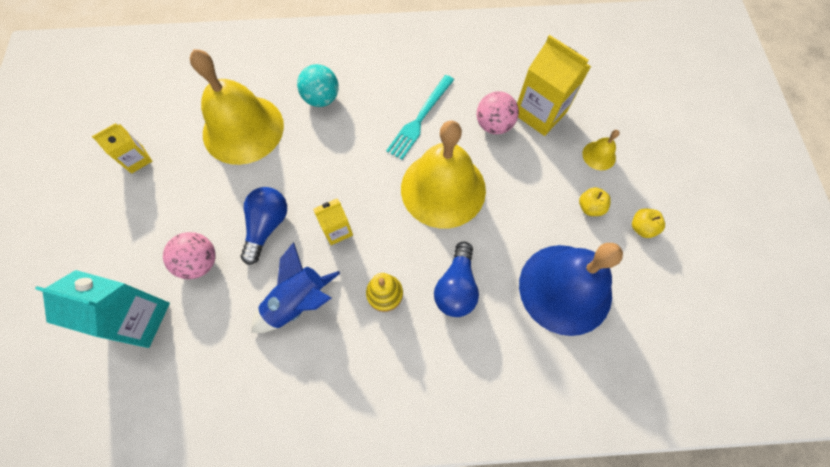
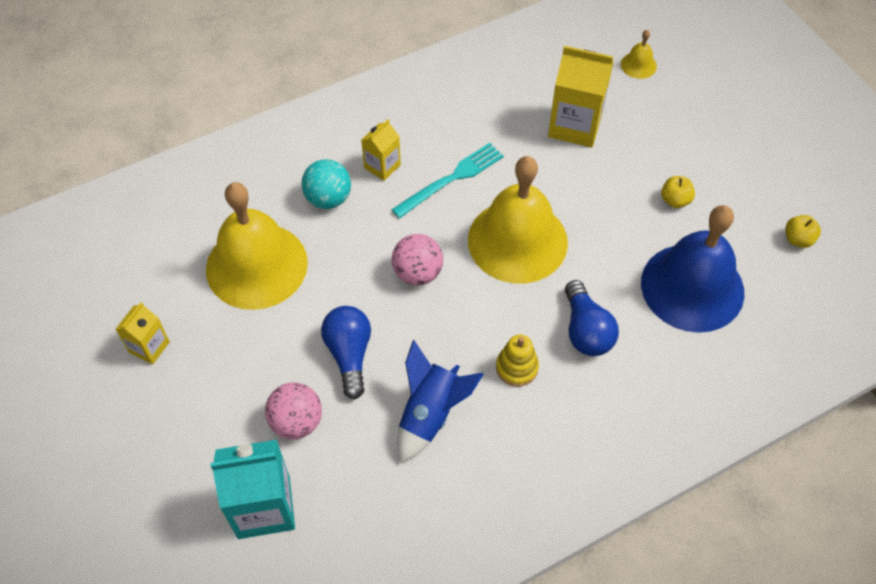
camera: 25 degrees left, 10 degrees down
yellow carton [313,198,353,245] -> yellow carton moved to [361,119,401,181]
turquoise fork [386,75,454,160] -> turquoise fork turned 135 degrees counterclockwise [391,143,504,218]
pink ball [477,91,519,134] -> pink ball moved to [392,234,443,285]
yellow bell [582,130,619,170] -> yellow bell moved to [621,30,657,79]
yellow apple [632,208,665,238] -> yellow apple moved to [786,215,821,248]

